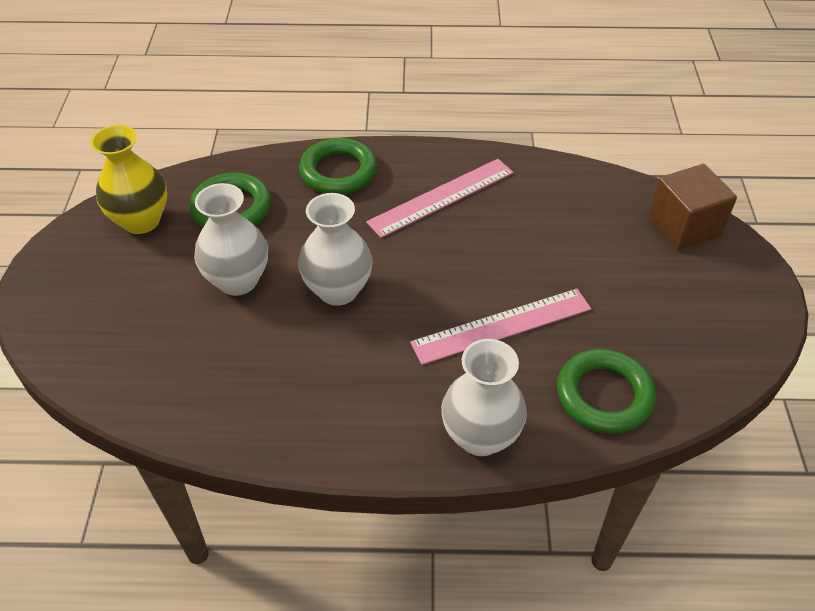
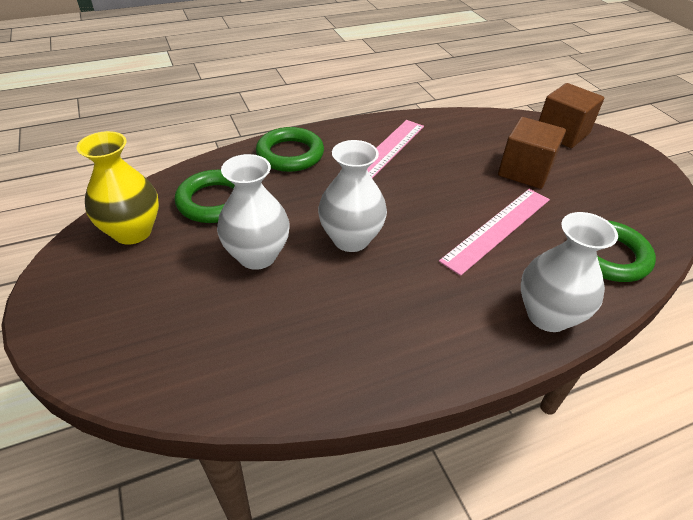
camera: 25 degrees left, 5 degrees down
none -> brown cube [498,117,566,189]

